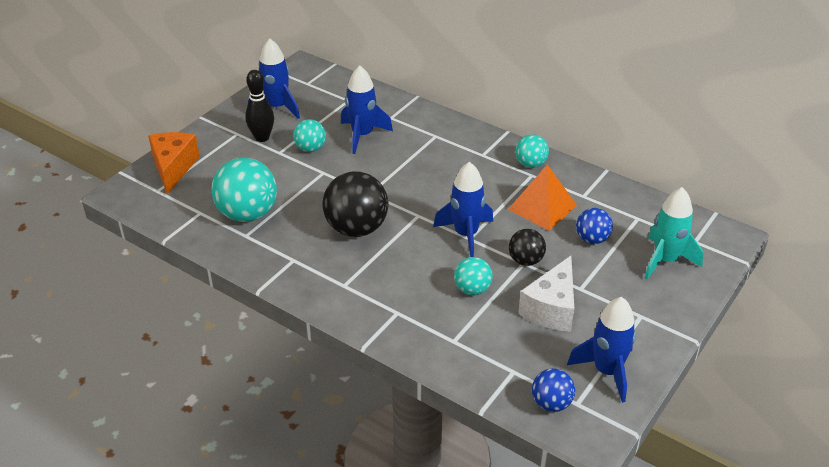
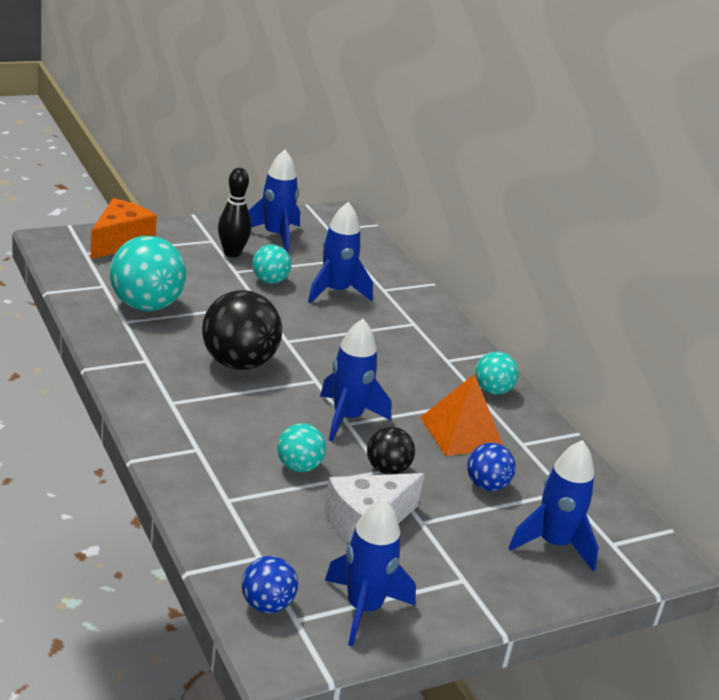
camera: 25 degrees right, 10 degrees down
turquoise rocket [644,187,703,280] -> blue rocket [509,440,598,571]

